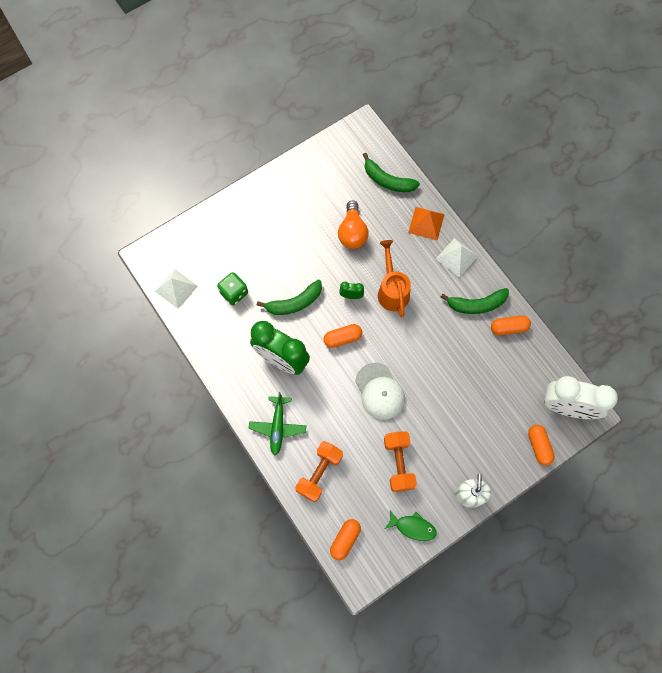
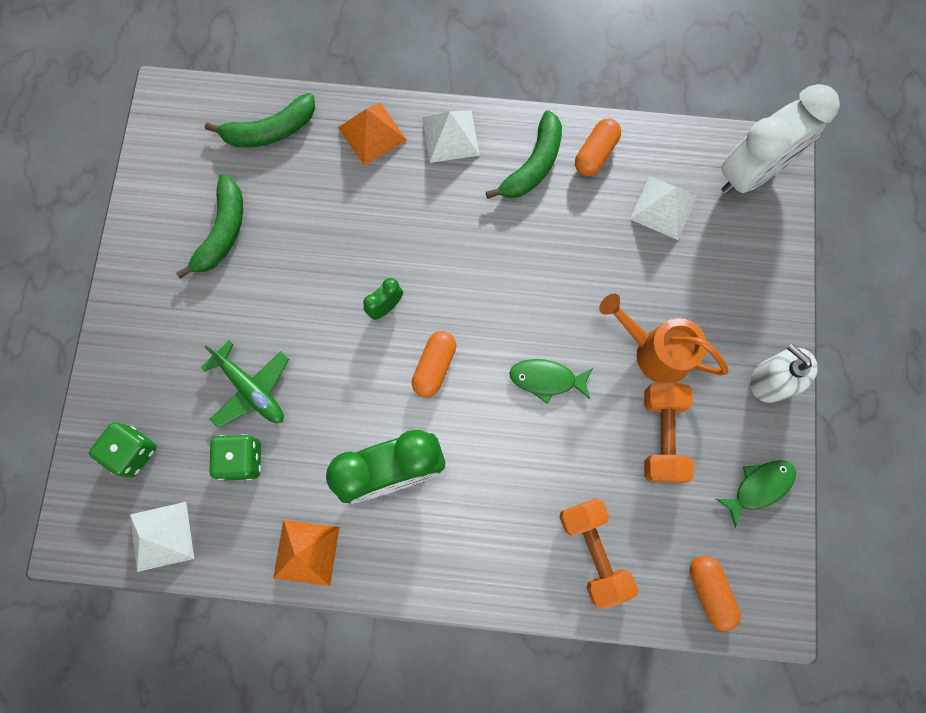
camera: 50 degrees left, 5 degrees up
green plane [249,392,306,455] -> green plane moved to [201,341,289,428]
green banana [257,279,322,315] -> green banana moved to [176,174,243,279]
orange light bulb [338,201,369,249] -> none
white cap [355,363,405,420] -> green fish [509,359,593,404]
orange watering can [378,240,411,318] -> orange watering can moved to [599,294,729,383]
orange dumbbell [384,432,417,492] -> orange dumbbell turned 60 degrees clockwise [644,382,694,483]
orange capsule [528,425,555,466] -> none
none -> green dice [89,422,157,478]
none -> orange pyramid [273,520,340,586]
none -> white pyramid [630,176,697,240]

